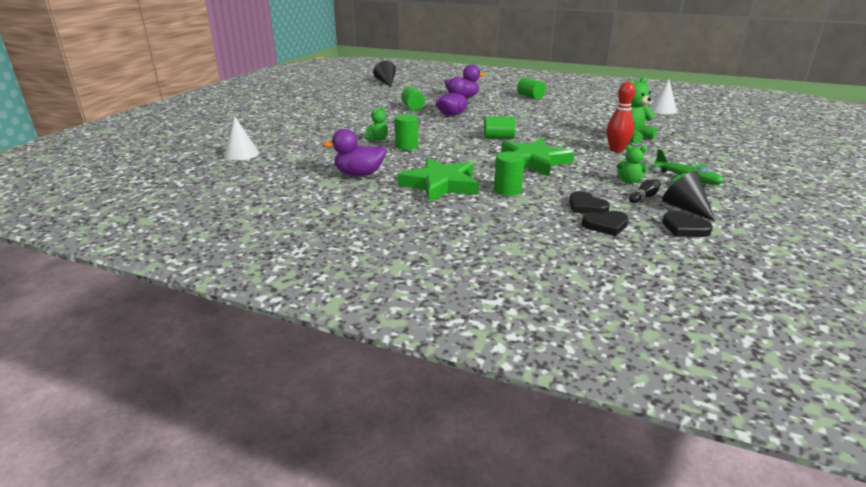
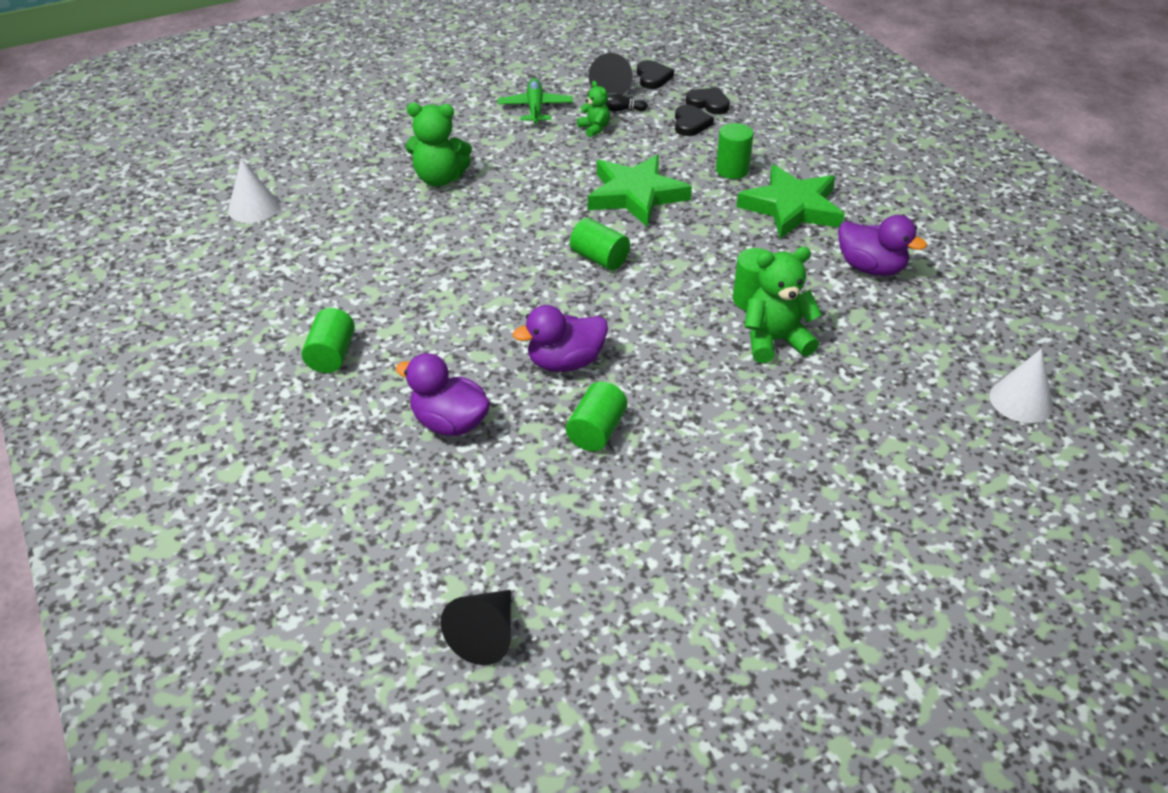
camera: 140 degrees left, 15 degrees up
green teddy bear [364,106,388,141] -> green teddy bear [744,247,822,363], size x1.77
red bowling pin [607,82,635,152] -> none

